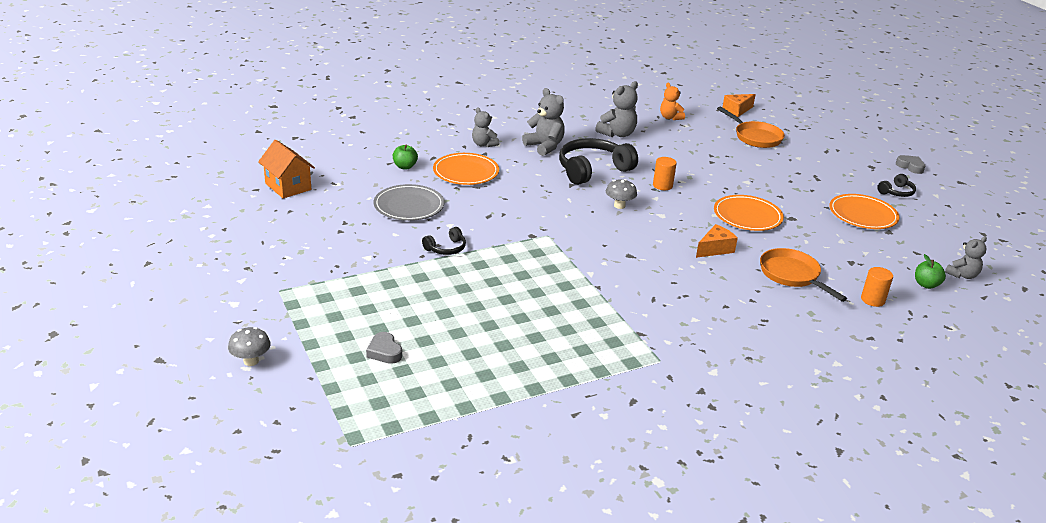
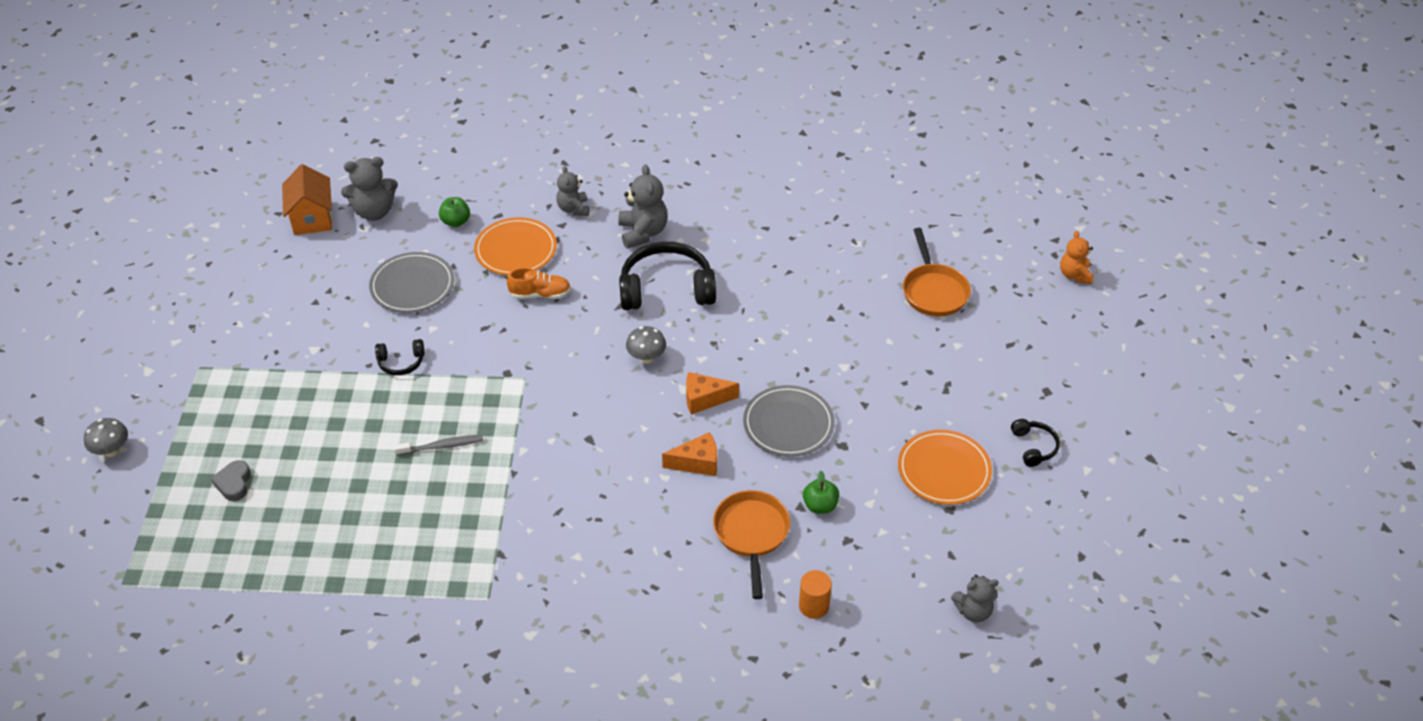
camera: 30 degrees right, 15 degrees up
grey teddy bear [595,81,638,137] -> grey teddy bear moved to [341,157,398,221]
orange cylinder [653,157,677,190] -> none
orange teddy bear [660,83,685,120] -> orange teddy bear moved to [1060,231,1094,284]
orange plate [714,195,784,231] -> grey plate [743,385,834,457]
orange cheese [722,94,756,117] -> orange cheese moved to [686,372,739,415]
black headphones [877,174,916,197] -> black headphones turned 90 degrees counterclockwise [1011,419,1060,467]
grey heart [896,155,925,174] -> none
green apple [915,254,946,289] -> green apple moved to [803,471,839,514]
none -> grey toothbrush [394,435,483,456]
none -> orange shoe [507,268,571,299]

